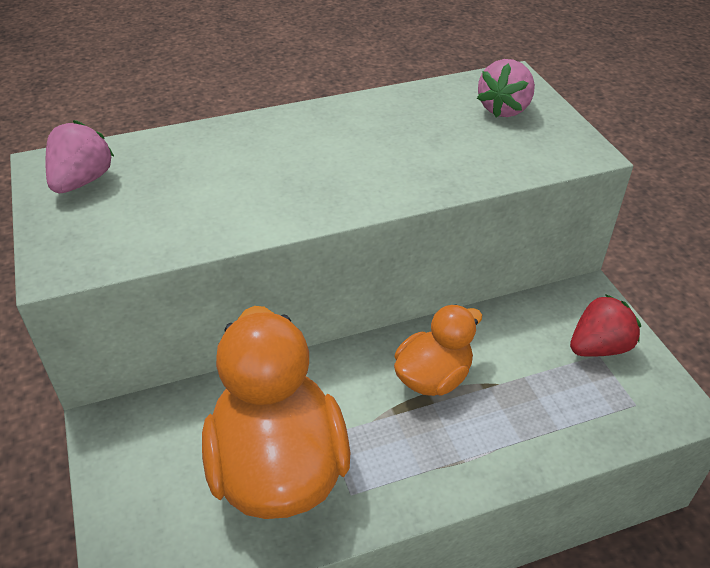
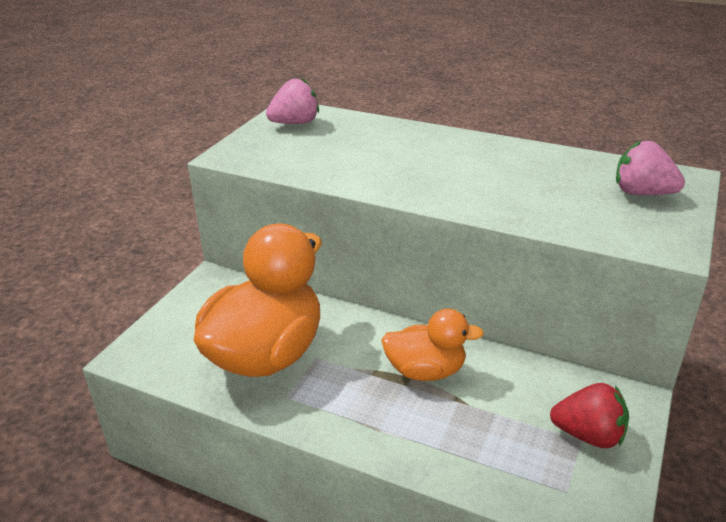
camera: 45 degrees right, 10 degrees down
pink strawberry [477,59,535,118] -> pink strawberry turned 45 degrees clockwise [616,141,685,195]

